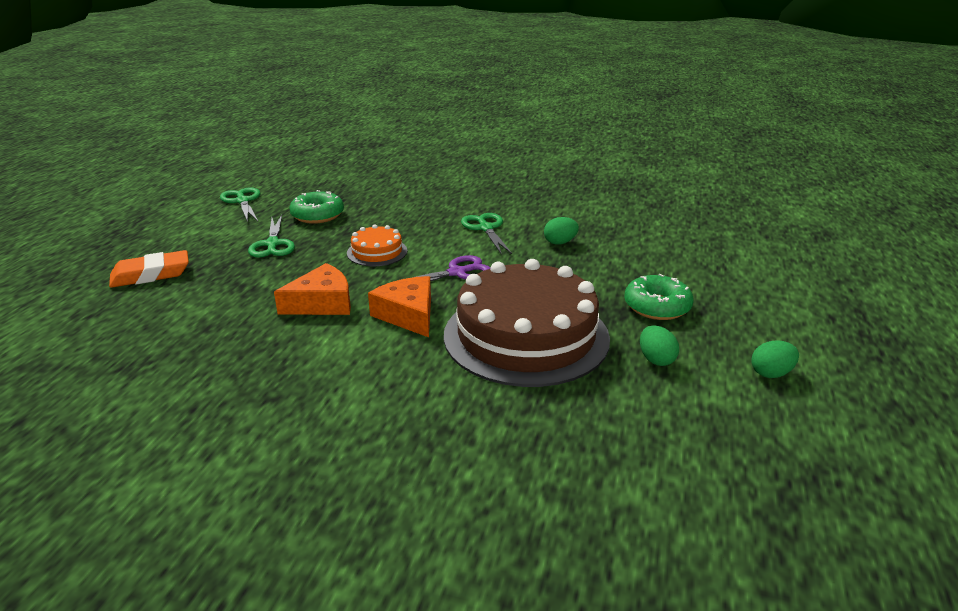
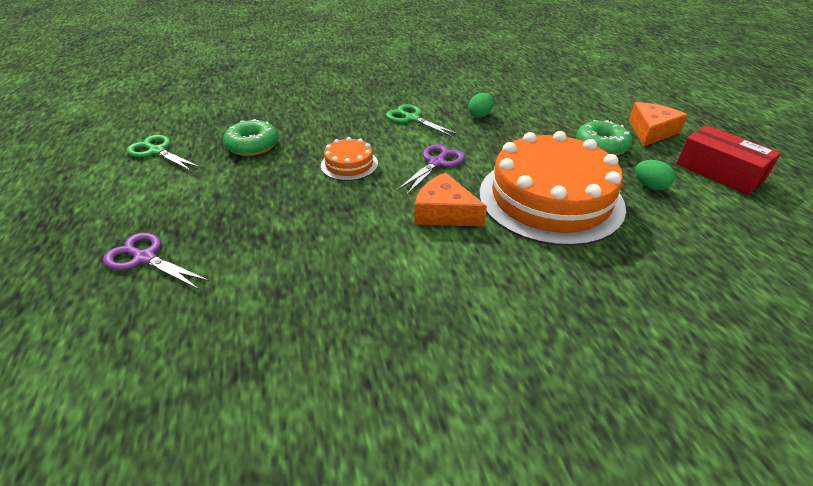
camera: 30 degrees left, 10 degrees up
orange eraser [109,250,189,288] -> purple scissors [103,233,209,289]
green scissors [248,215,295,258] -> none
orange cheese [274,263,351,315] -> orange cheese moved to [629,102,688,146]
brown cake [444,259,610,387] -> orange cake [479,131,626,246]
green egg [751,340,799,378] -> red box [676,125,781,195]

